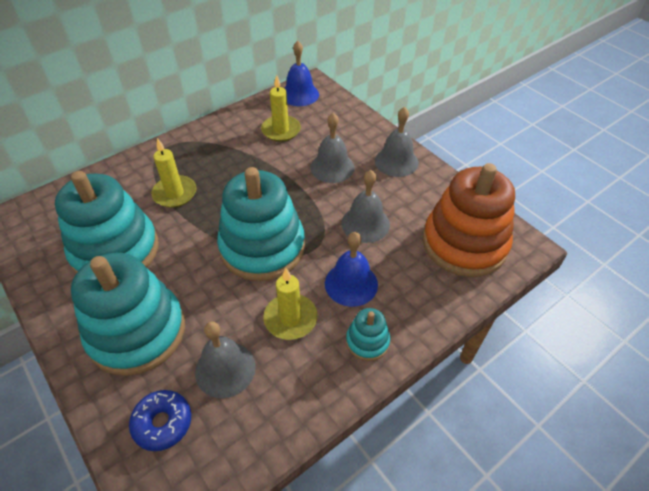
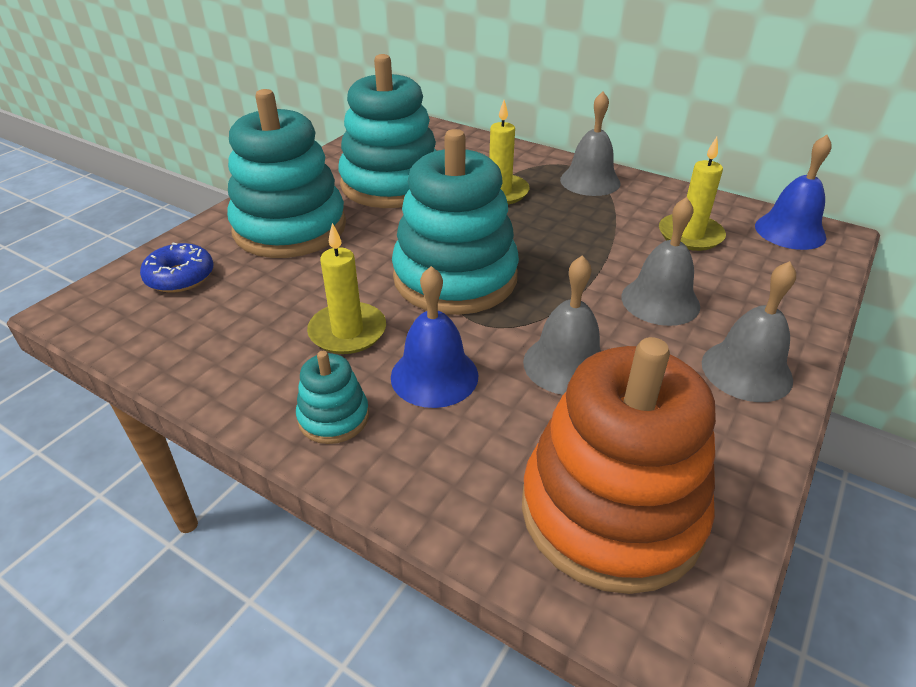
camera: 70 degrees right, 10 degrees down
grey bell [195,322,256,398] -> grey bell moved to [560,91,620,196]

